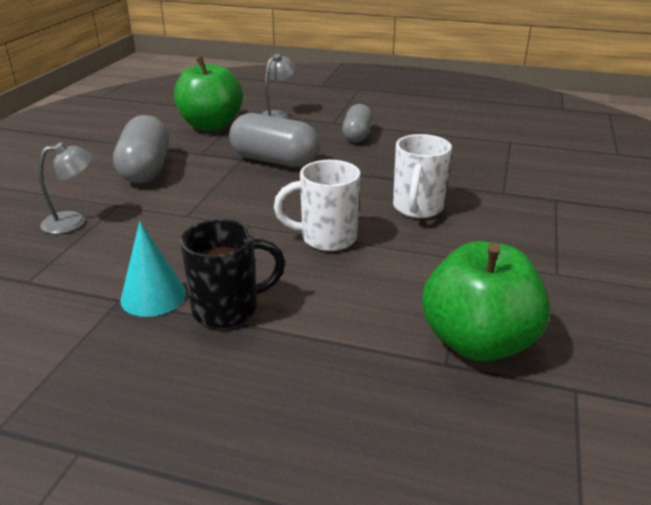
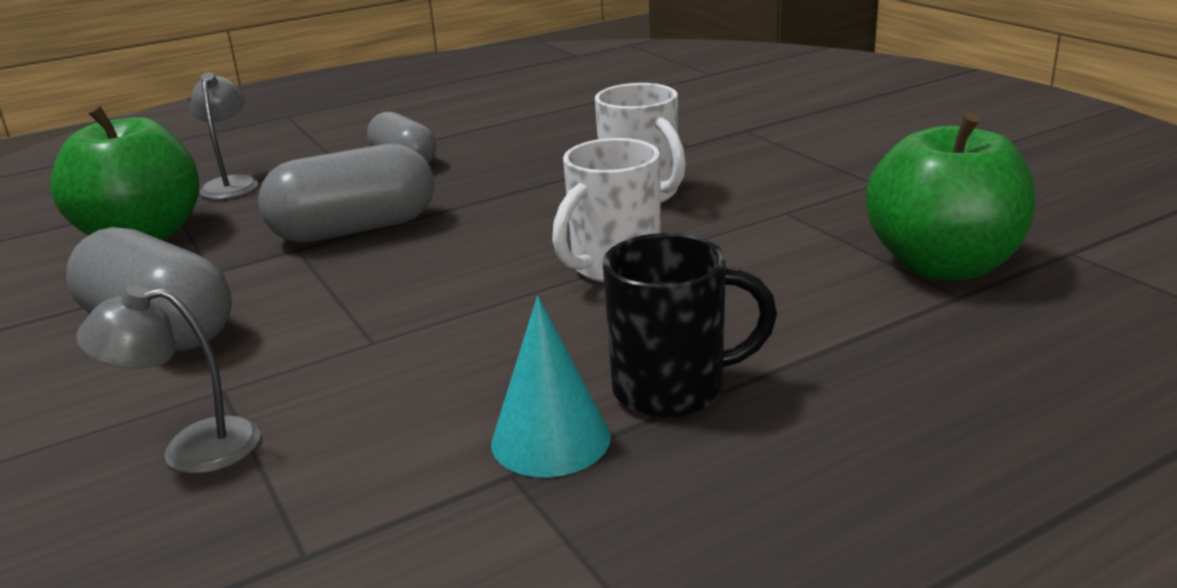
camera: 45 degrees left, 5 degrees down
grey lamp [39,142,93,234] -> grey lamp turned 120 degrees counterclockwise [76,286,260,474]
black mug [180,219,285,328] -> black mug turned 60 degrees clockwise [603,233,777,418]

